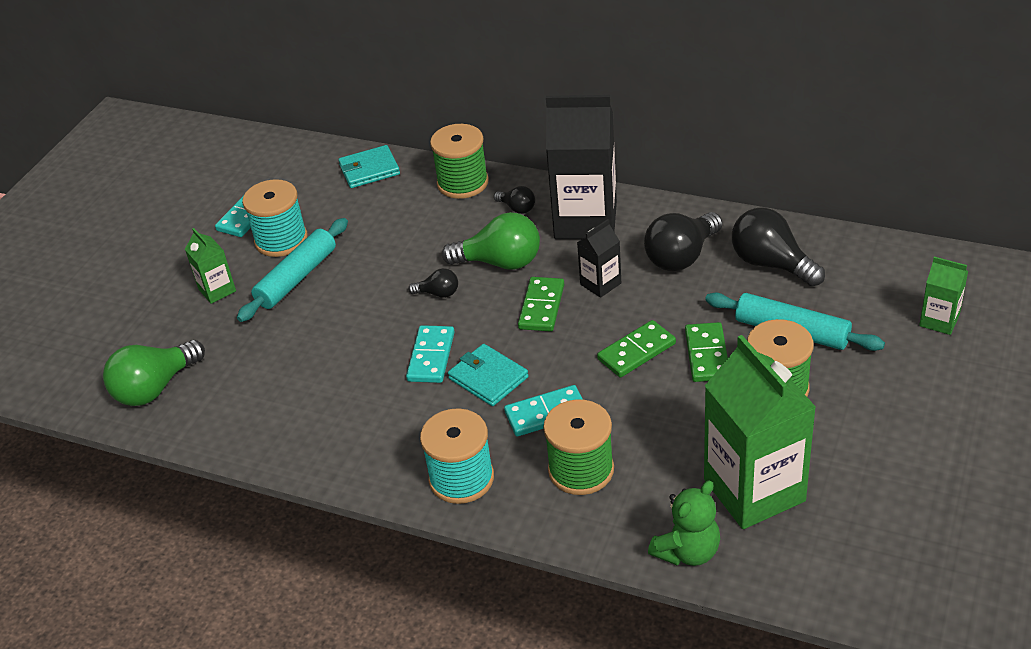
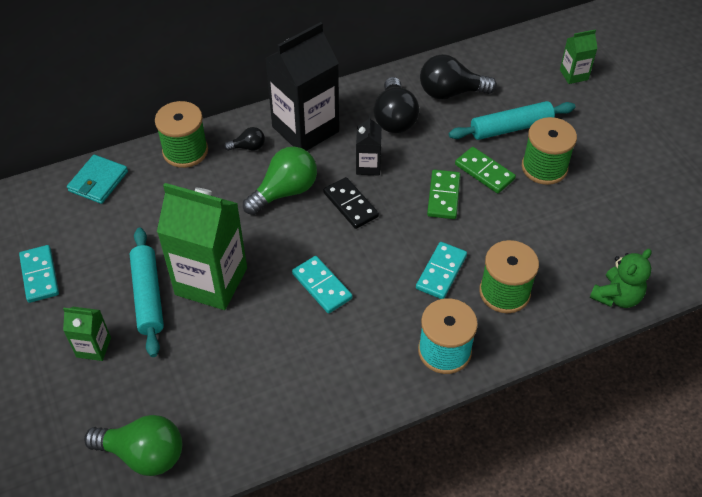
camera: 50 degrees left, 10 degrees up
green light bulb [103,340,205,406] -> green light bulb turned 75 degrees counterclockwise [84,415,182,476]
turquoise spool [242,179,308,257] -> none
black light bulb [408,268,458,298] -> none
turquoise wallet [448,344,528,406] -> none
green domino [518,277,564,332] -> black domino [323,177,379,229]
green teddy bear [648,480,720,566] -> green teddy bear turned 45 degrees clockwise [590,249,652,308]
green carton [704,335,816,529] -> green carton moved to [157,183,247,310]

